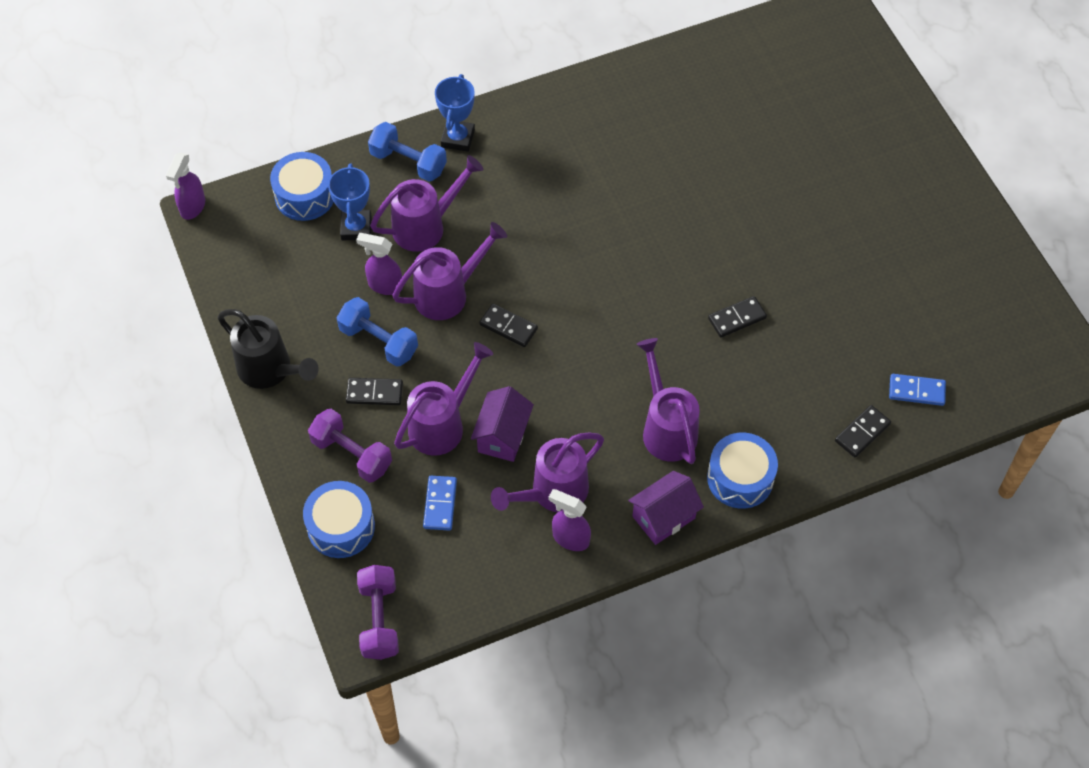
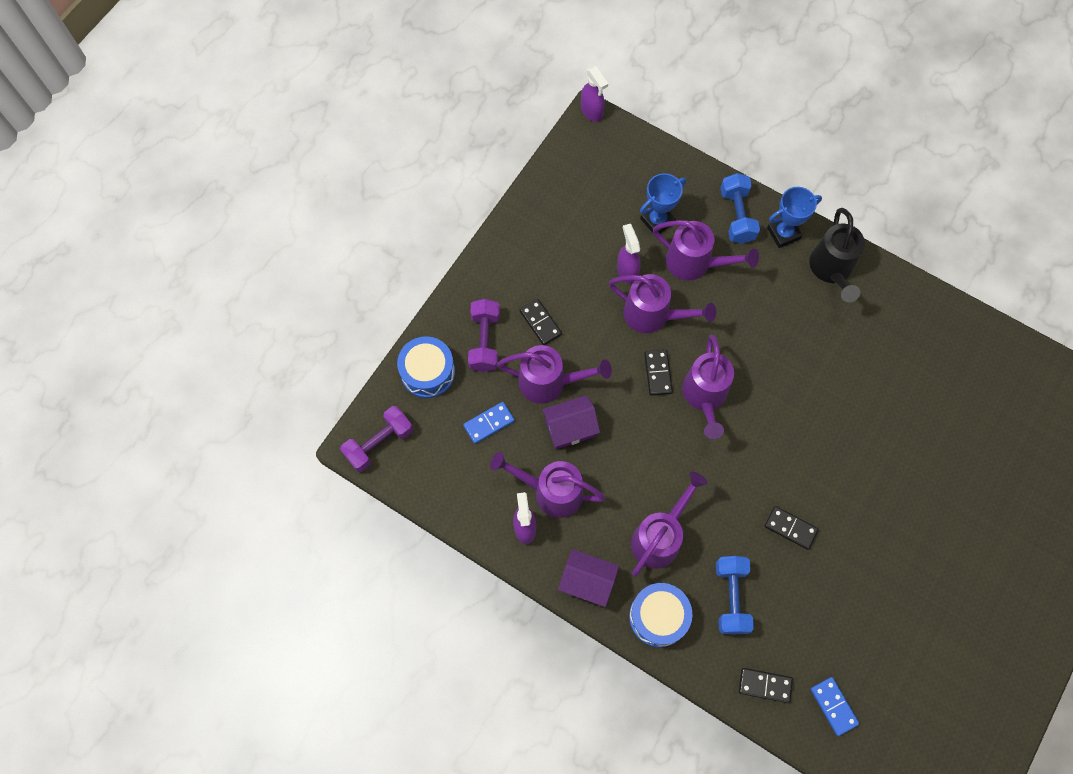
camera: 55 degrees right, 10 degrees up
purple spray bottle [166,153,205,220] -> purple spray bottle turned 105 degrees counterclockwise [581,66,608,122]
black watering can [218,309,319,389] -> black watering can moved to [809,208,865,302]
blue drum [270,152,334,221] -> none
blue dumbbell [337,297,418,367] -> blue dumbbell moved to [716,556,754,635]
none -> purple watering can [682,335,734,439]

